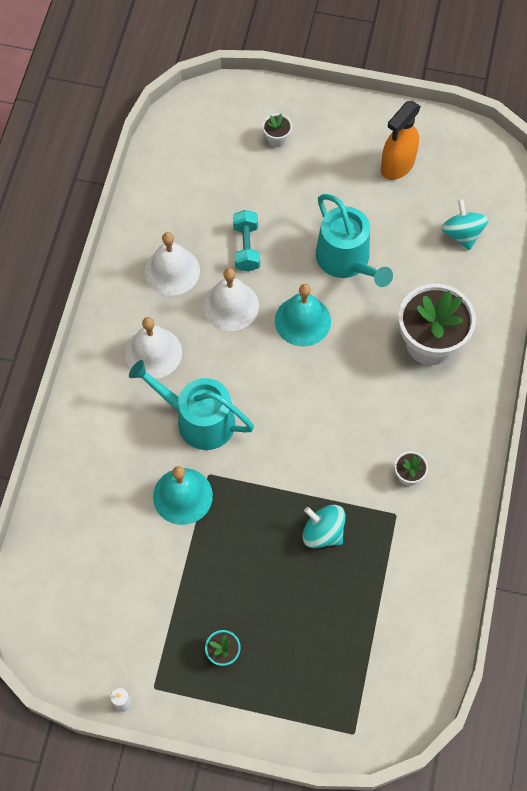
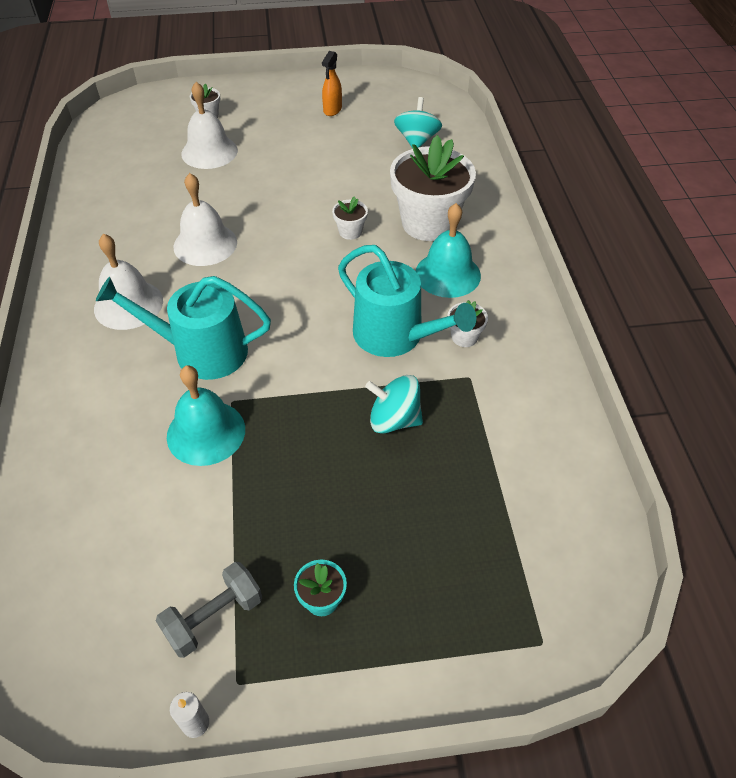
camera: 20 degrees left, 15 degrees down
white bell [145,232,200,296] -> white bell moved to [181,82,238,169]
turquoise dumbbell [233,210,260,272] -> none
turquoise bell [275,284,331,346] -> turquoise bell moved to [416,203,481,298]
turquoise watering can [316,194,393,287] -> turquoise watering can moved to [338,245,476,357]
orange spray bottle [381,101,421,180] -> orange spray bottle [322,51,342,116], size x0.61
turquoise spinning top [441,199,489,250] -> turquoise spinning top turned 45 degrees clockwise [394,97,442,149]
none -> grey dumbbell [156,562,262,658]
none -> white flower pot [332,196,368,240]

